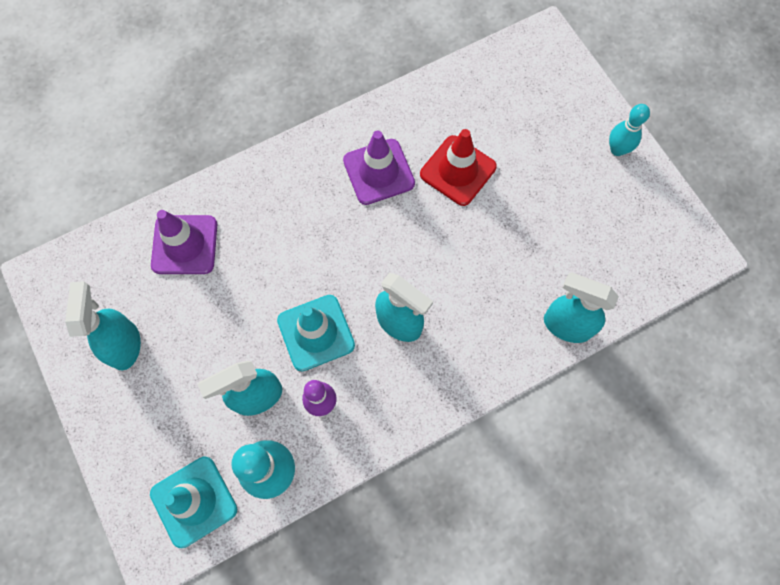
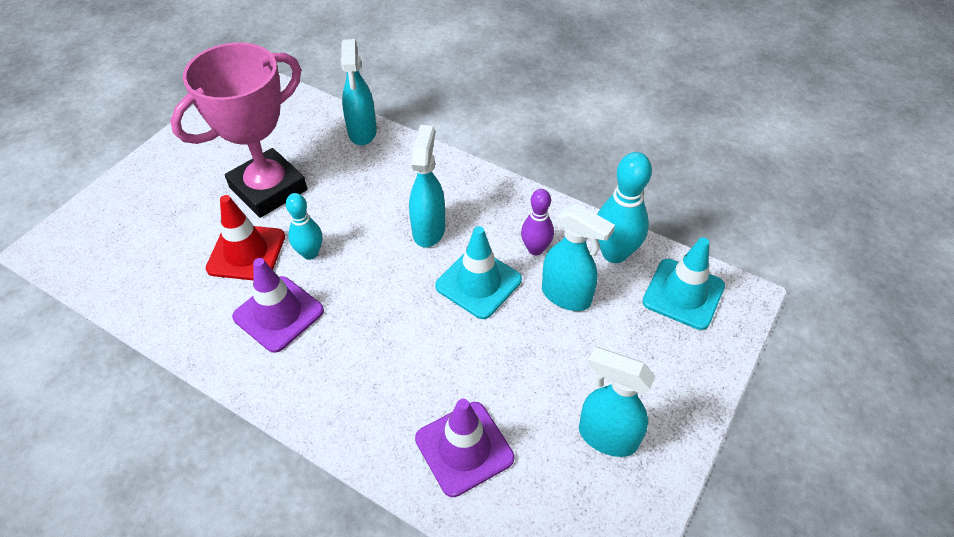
camera: 120 degrees left, 20 degrees down
turquoise spray bottle [65,281,141,370] -> turquoise spray bottle turned 60 degrees clockwise [579,347,655,457]
turquoise bowling pin [609,104,650,156] -> turquoise bowling pin moved to [286,193,322,260]
none -> pink trophy [170,42,307,218]

